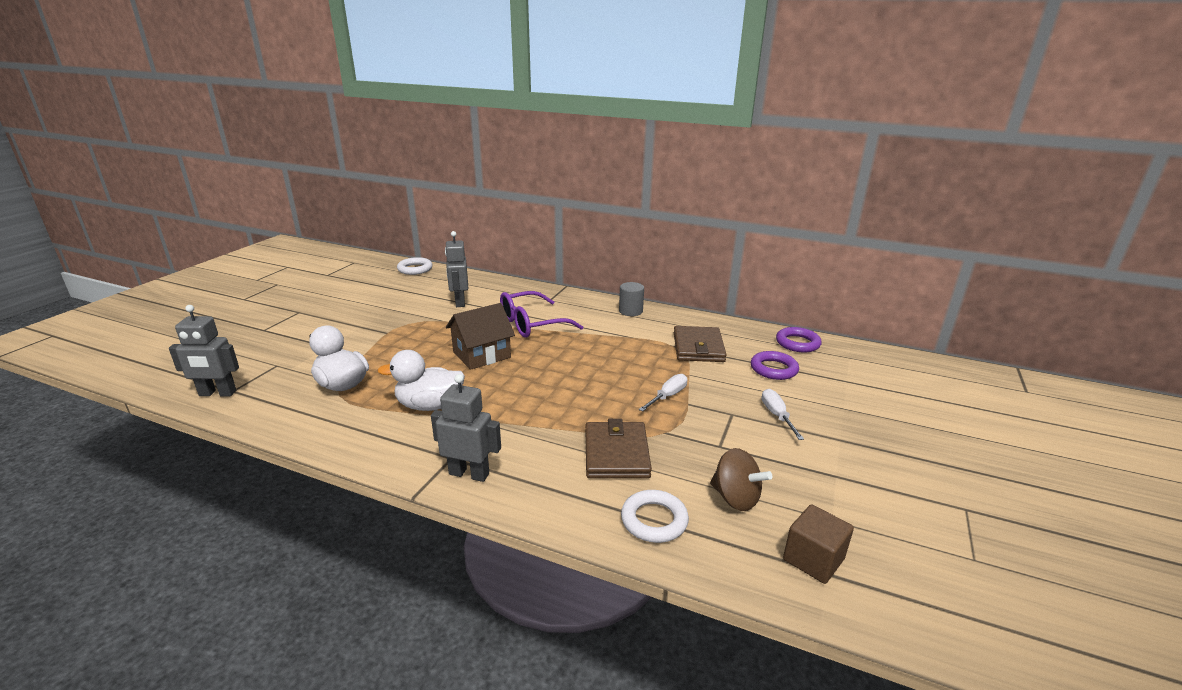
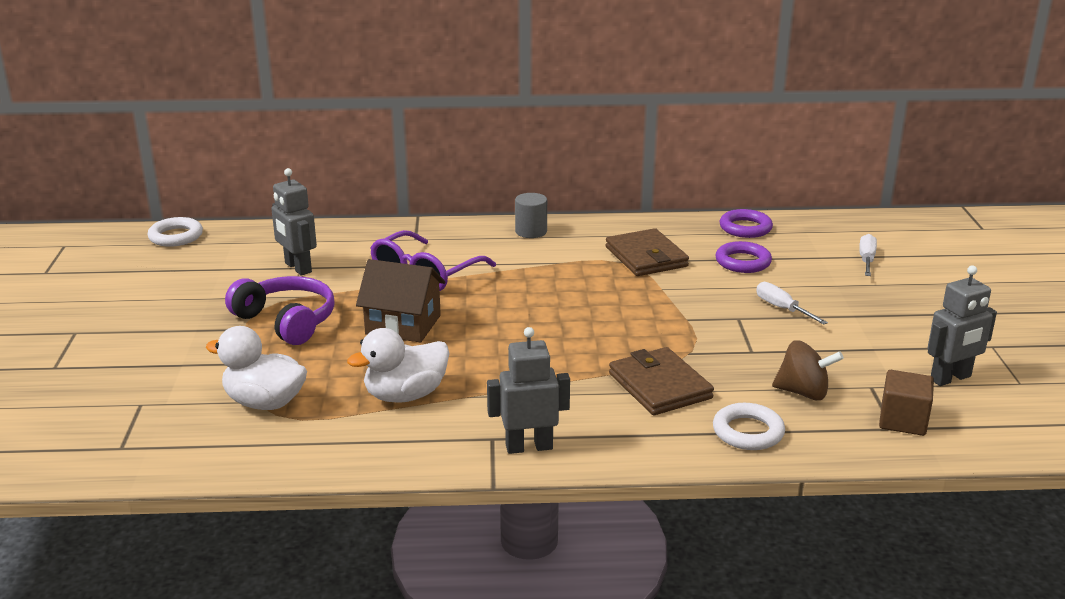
camera: 25 degrees left, 0 degrees up
grey robot [169,305,239,396] -> grey robot moved to [928,266,997,386]
brown house [446,303,515,370] -> brown house turned 75 degrees clockwise [356,259,445,343]
white screwdriver [639,374,687,412] -> white screwdriver moved to [859,234,877,276]
none -> purple headphones [225,276,335,345]

